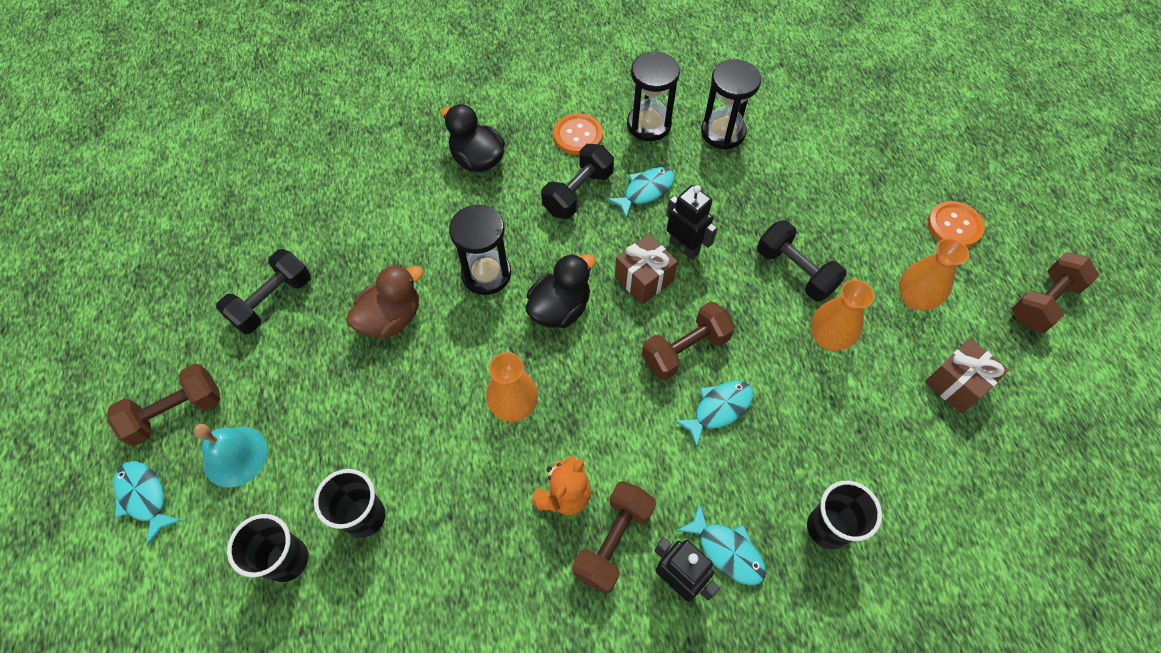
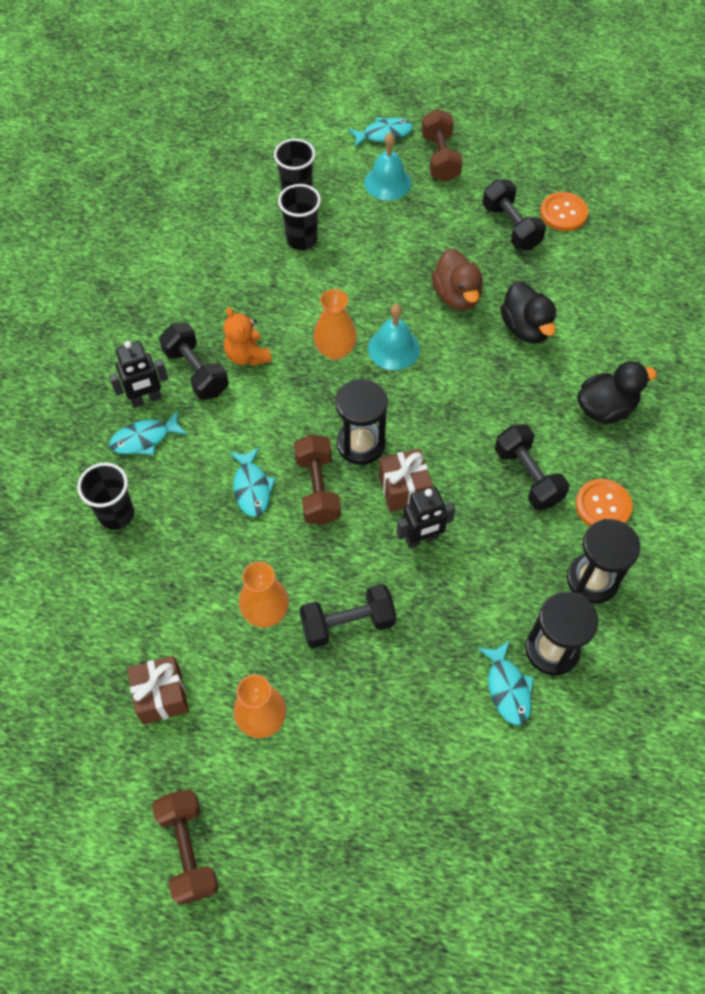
camera: 115 degrees right, 0 degrees up
black hourglass [449,205,511,295] -> black hourglass moved to [335,379,388,465]
black duck [526,254,596,328] -> black duck moved to [500,281,557,344]
brown dumbbell [572,481,656,594] -> black dumbbell [159,323,229,400]
turquoise fish [607,167,674,218] -> turquoise fish moved to [477,640,534,725]
orange button [928,201,985,247] -> orange button moved to [540,192,588,231]
none -> turquoise bell [368,304,420,370]

